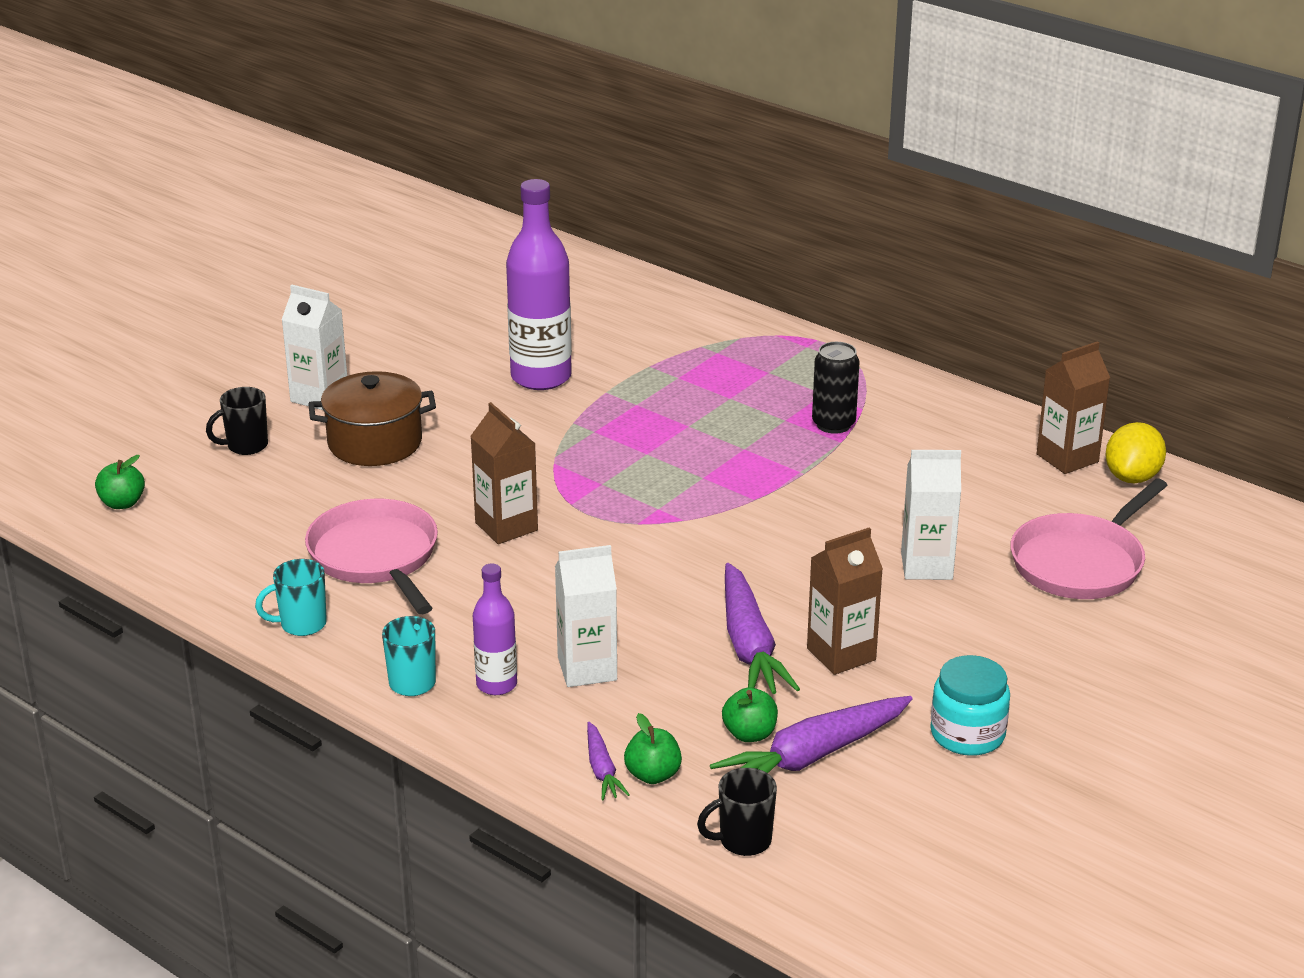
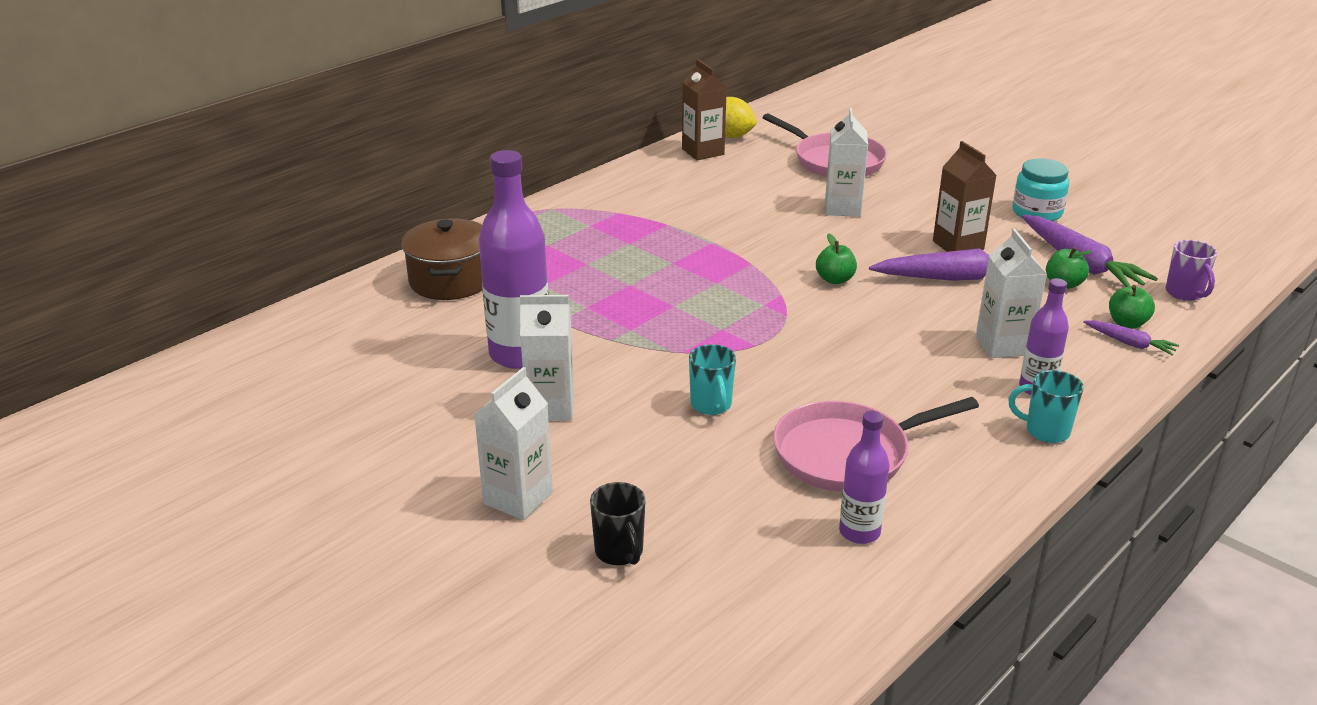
camera: 85 degrees left, 0 degrees up
green apple [95,455,145,509] -> green apple moved to [816,233,857,284]
turquoise mug [255,559,327,636] -> turquoise mug moved to [689,344,736,415]
brown pot [308,371,436,466] -> brown pot moved to [401,218,482,300]
brown carton [470,402,538,544] -> none
purple carrot [587,722,630,800] -> purple carrot turned 45 degrees clockwise [1083,320,1179,356]
black mug [697,768,777,856] -> purple mug [1166,240,1217,301]
black can [812,342,859,434] -> none
none -> white carton [520,295,574,421]
none -> purple bottle [839,411,890,544]

